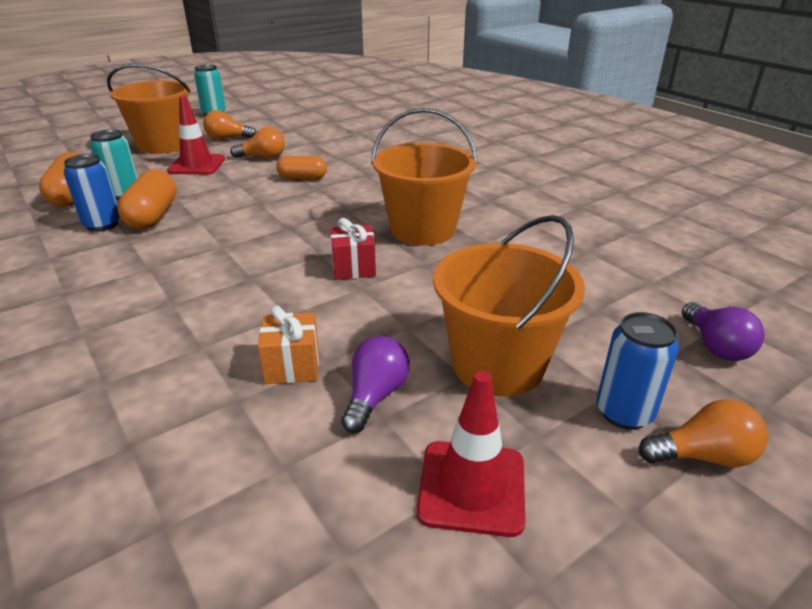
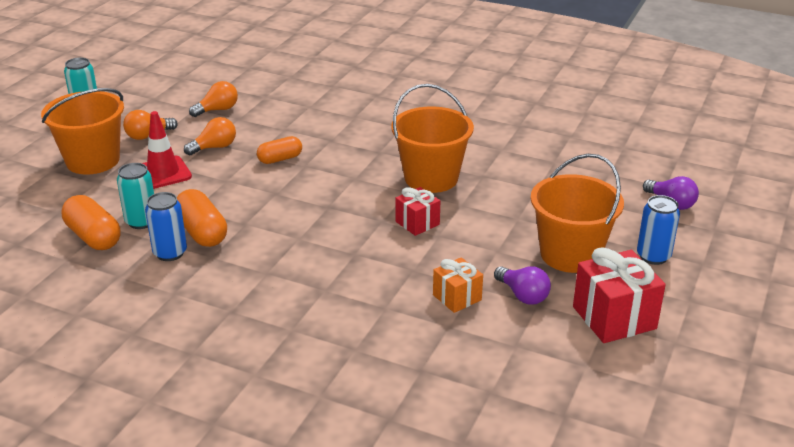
camera: 30 degrees left, 0 degrees up
purple light bulb [341,336,410,433] -> purple light bulb turned 150 degrees clockwise [494,266,551,305]
red traffic cone [417,371,526,537] -> red gift [573,247,666,343]
orange light bulb [639,399,768,467] -> orange light bulb moved to [189,81,238,117]

